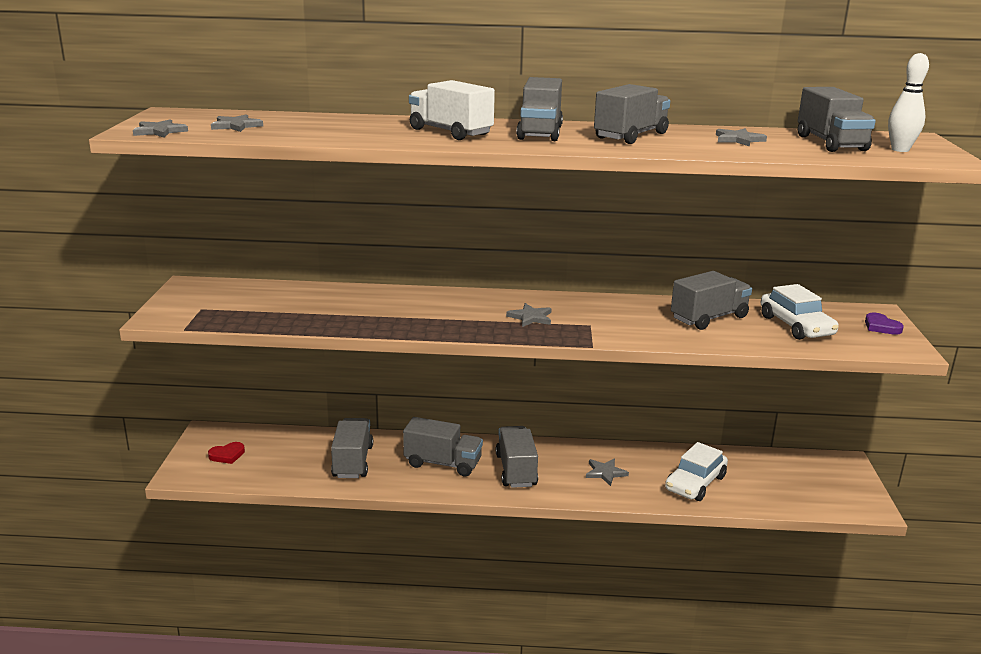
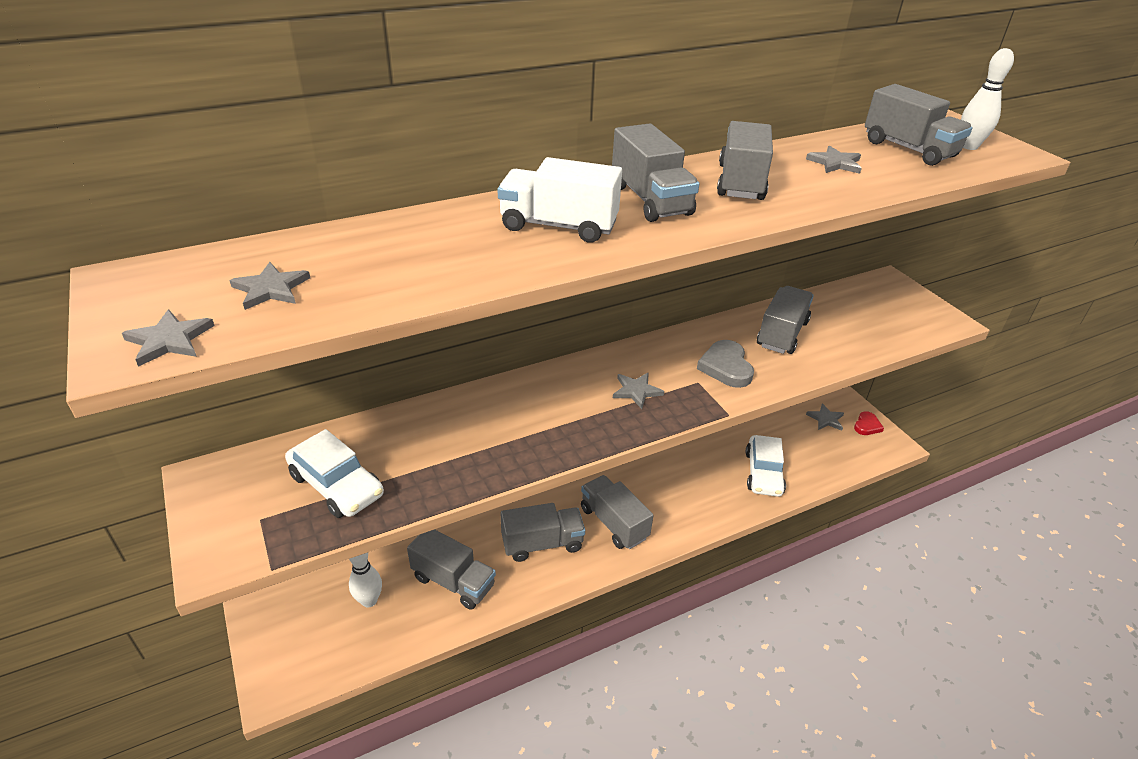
camera: 30 degrees left, 15 degrees up
red heart [208,442,245,464] -> red heart moved to [854,411,884,435]
grey truck [331,418,373,478] -> grey truck turned 150 degrees clockwise [407,529,496,610]
grey star [586,459,629,486] -> grey star moved to [806,403,844,431]
white car [761,284,839,340] -> white car moved to [285,429,384,518]
purple heart [865,313,904,335] -> none
none -> white bowling pin [349,553,382,608]
none -> grey heart [697,340,754,388]

